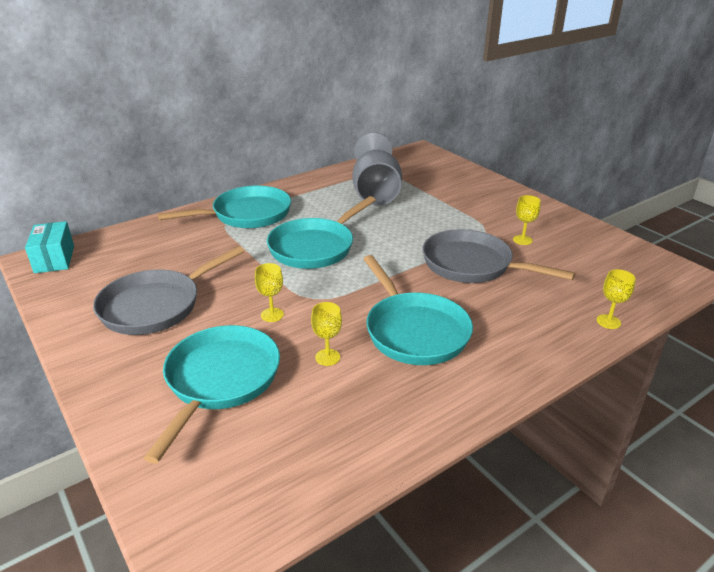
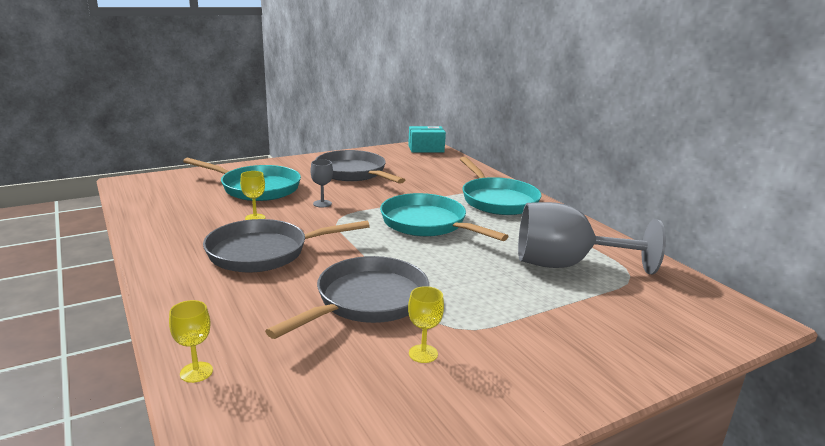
camera: 95 degrees right, 10 degrees down
yellow goblet [255,263,284,322] -> grey goblet [310,159,333,208]
turquoise pan [363,255,473,365] -> grey pan [203,219,370,272]

